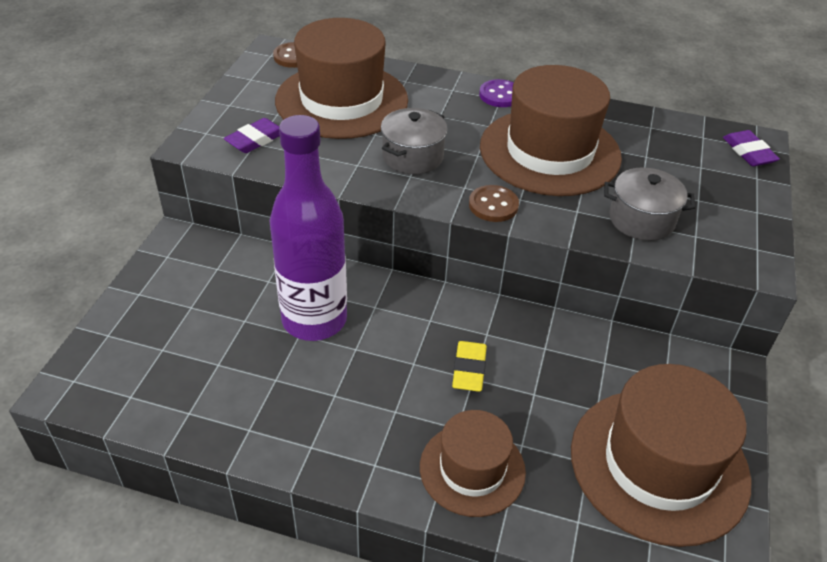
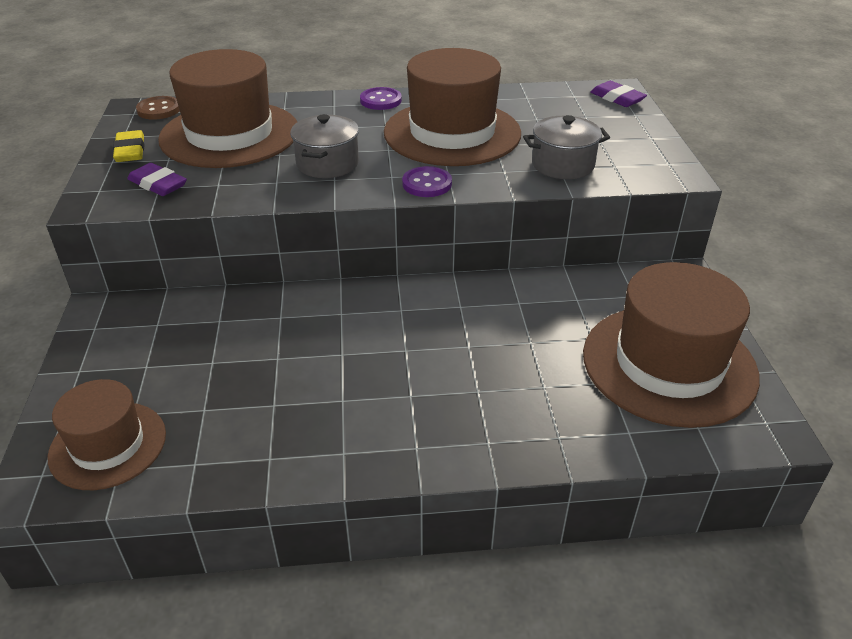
camera: 20 degrees left, 5 degrees down
purple eraser [224,118,280,153] -> purple eraser turned 75 degrees counterclockwise [127,163,187,196]
purple bottle [269,115,347,341] -> none
brown hat [420,410,526,517] -> brown hat moved to [48,379,166,490]
yellow eraser [452,341,487,392] -> yellow eraser moved to [113,130,144,162]
brown button [469,185,519,222] -> purple button [402,166,452,197]

